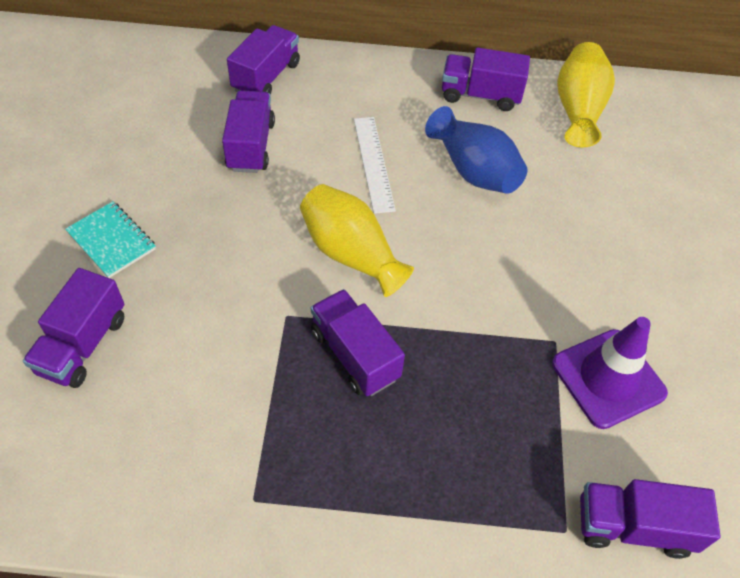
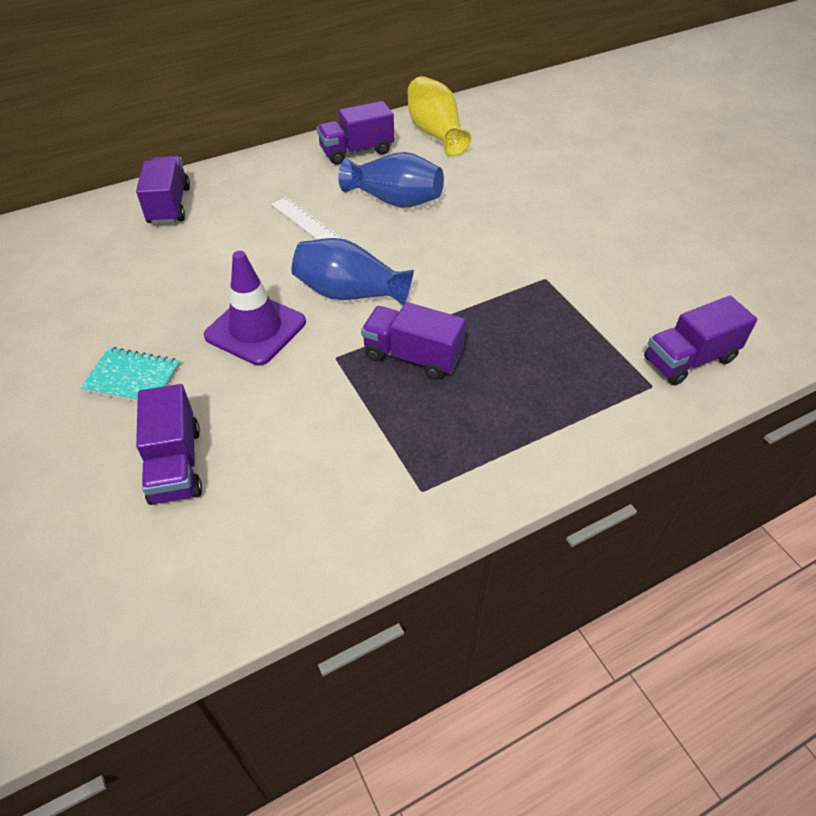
camera: 30 degrees left, 5 degrees down
purple truck [222,90,275,173] -> none
yellow vase [300,184,414,297] -> blue vase [292,238,414,305]
purple traffic cone [552,317,668,429] -> purple traffic cone moved to [204,251,306,366]

